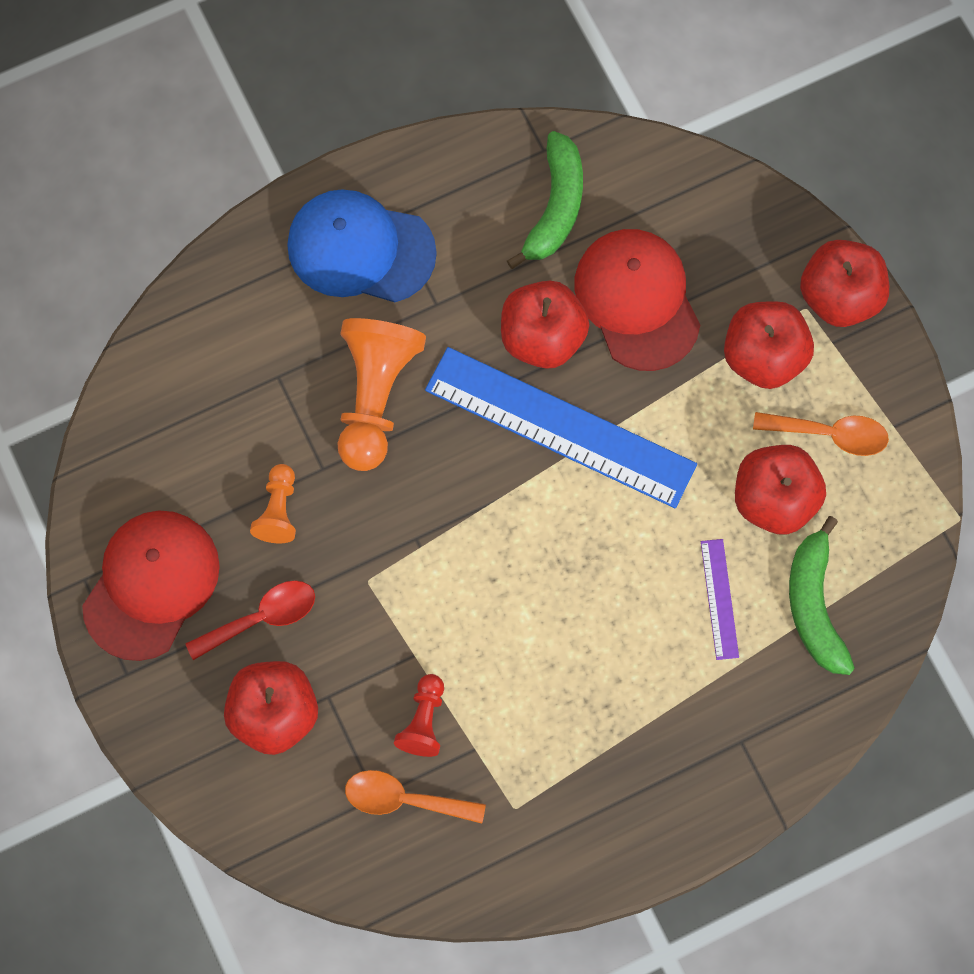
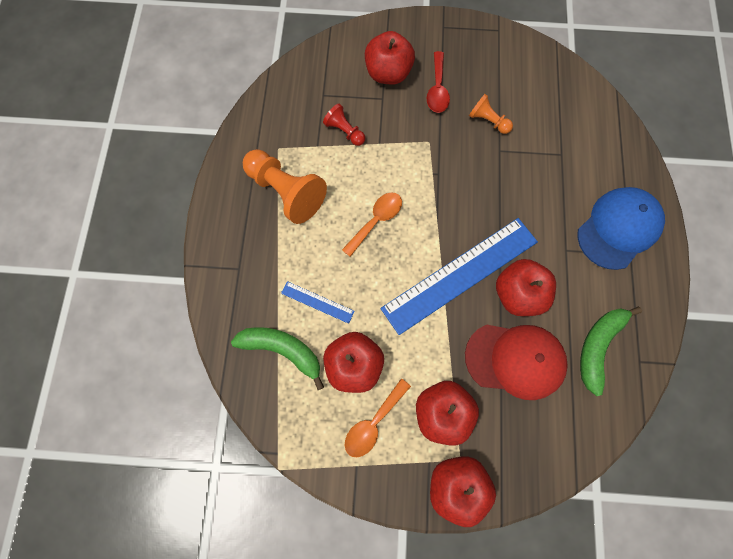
camera: 120 degrees right, 0 degrees up
red cap [82,510,220,661] -> none
orange pawn [337,318,426,471] -> orange pawn moved to [243,149,327,224]
orange spoon [345,770,486,824] -> orange spoon moved to [342,193,402,257]
green banana [507,131,583,269] -> green banana turned 75 degrees clockwise [580,306,642,396]
purple ruler [701,539,739,660] -> blue ruler [281,281,355,324]

